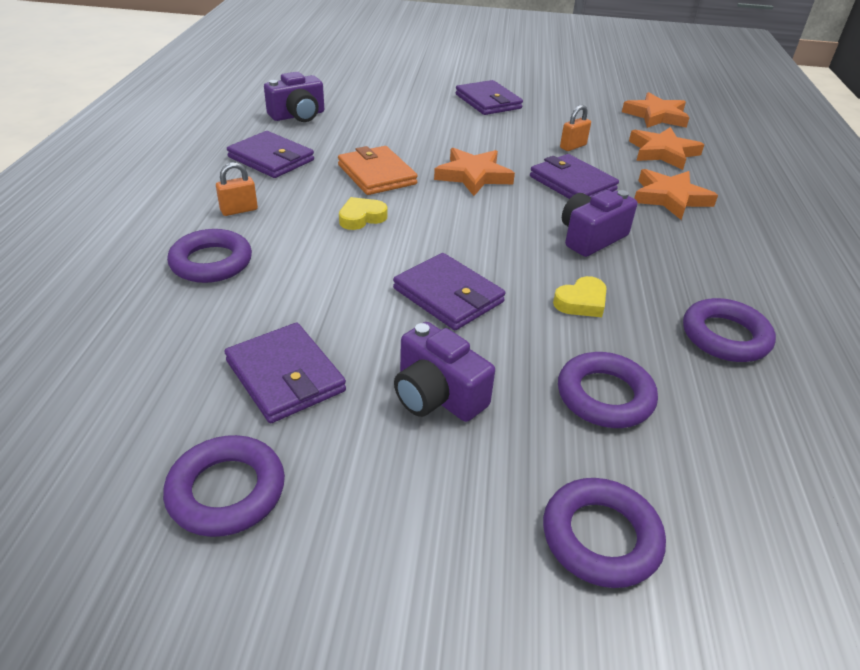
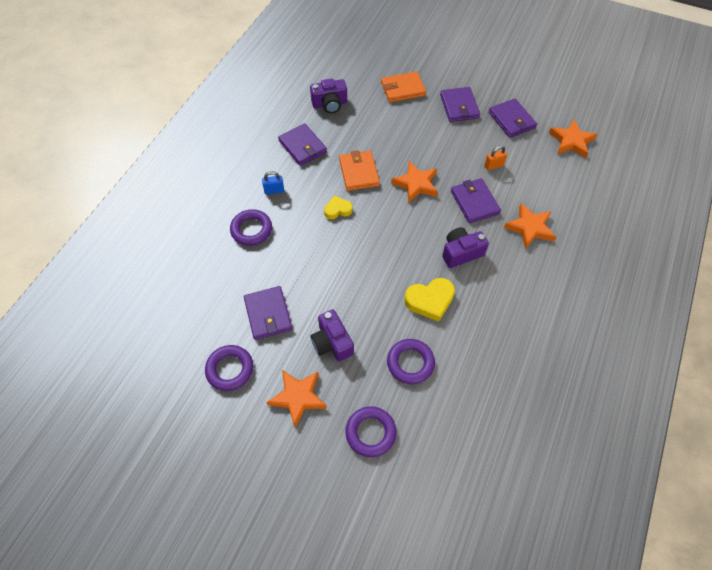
camera: 20 degrees right, 20 degrees up
orange padlock [216,162,258,216] -> blue padlock [262,171,284,194]
purple wallet [393,253,505,330] -> purple wallet moved to [488,99,537,138]
yellow heart [553,276,607,317] -> yellow heart [404,278,455,322], size x1.60
orange star [629,127,704,170] -> orange star moved to [266,370,327,428]
purple ring [683,298,776,362] -> none
none -> orange wallet [381,71,426,102]

